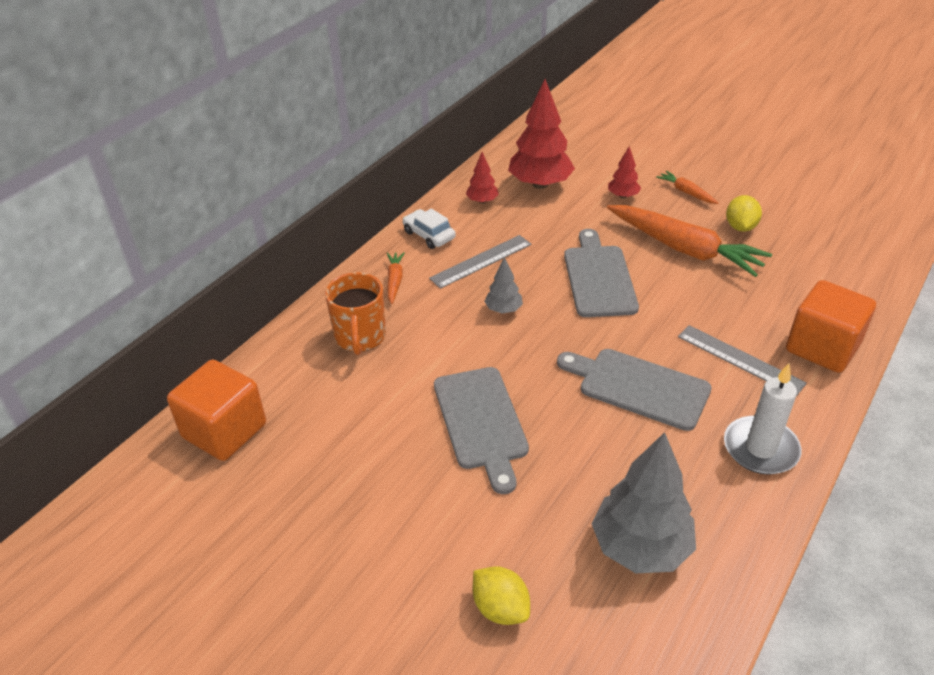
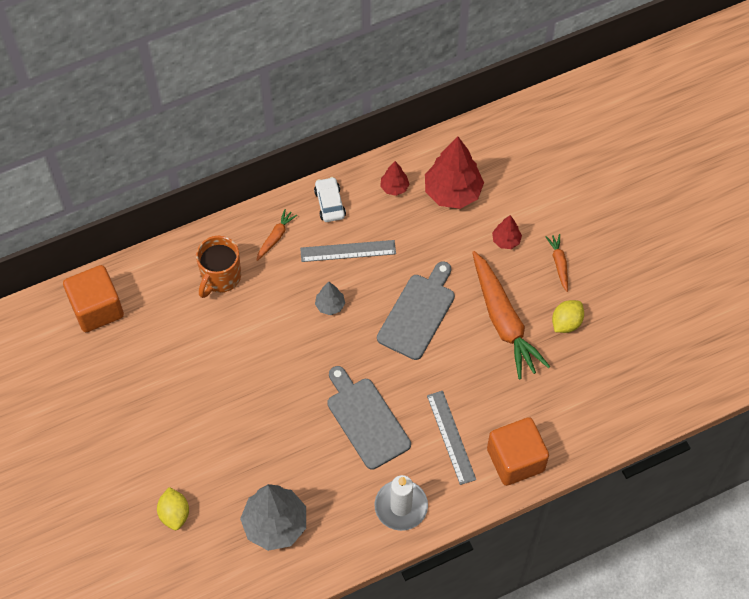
camera: 30 degrees right, 20 degrees up
grey cutting board [434,367,529,494] -> none

